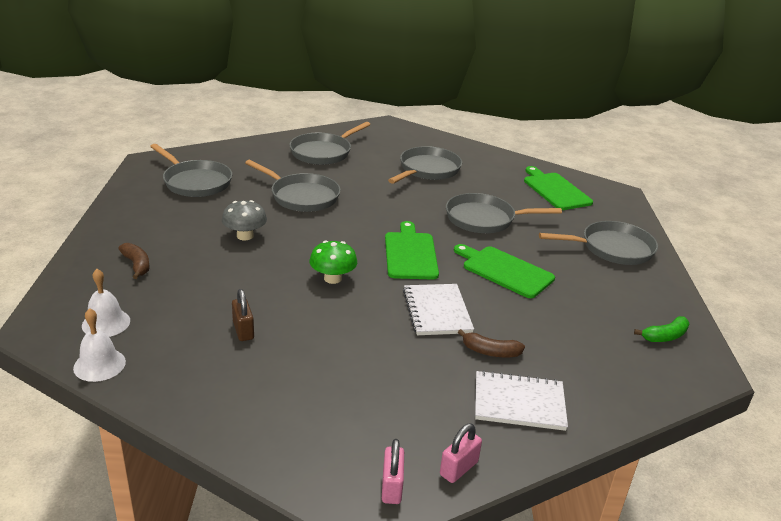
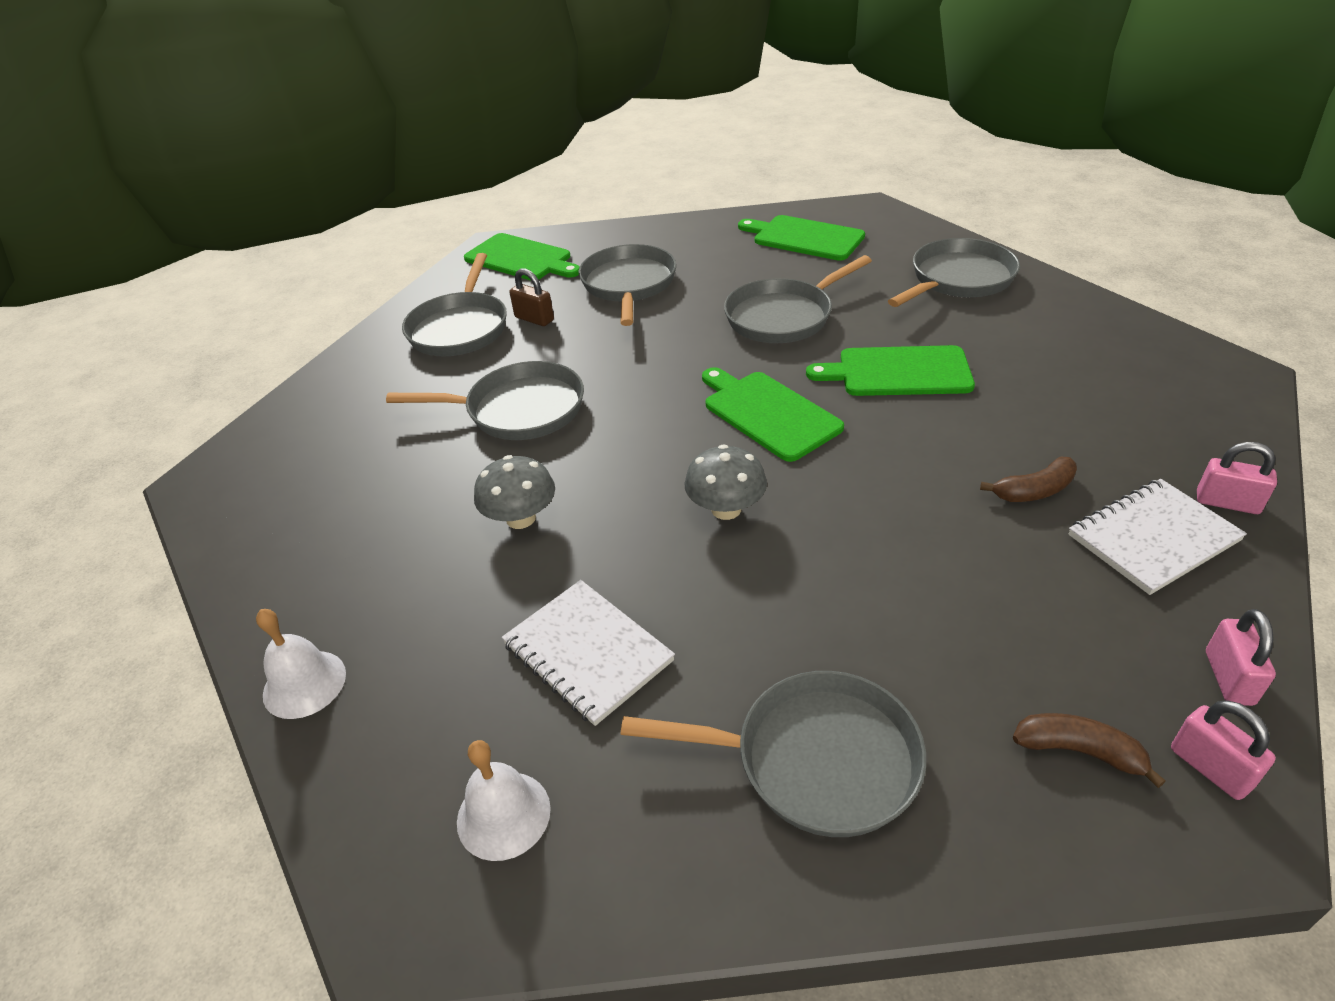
camera: 30 degrees left, 10 degrees up
white bell [73,308,126,382] -> white bell moved to [256,609,346,719]
brown banana [118,243,149,279] -> brown banana moved to [1013,713,1166,788]
grey pan [150,144,232,197] -> grey pan moved to [621,671,926,837]
brown padlock [232,289,254,341] -> brown padlock moved to [509,268,554,326]
green mushroom [309,241,357,284] -> grey mushroom [684,444,767,520]
white notebook [403,284,474,335] -> white notebook moved to [502,580,675,726]
green banana [634,316,689,342] -> none
none -> green cutting board [464,233,580,280]
none -> pink padlock [1197,442,1277,514]

